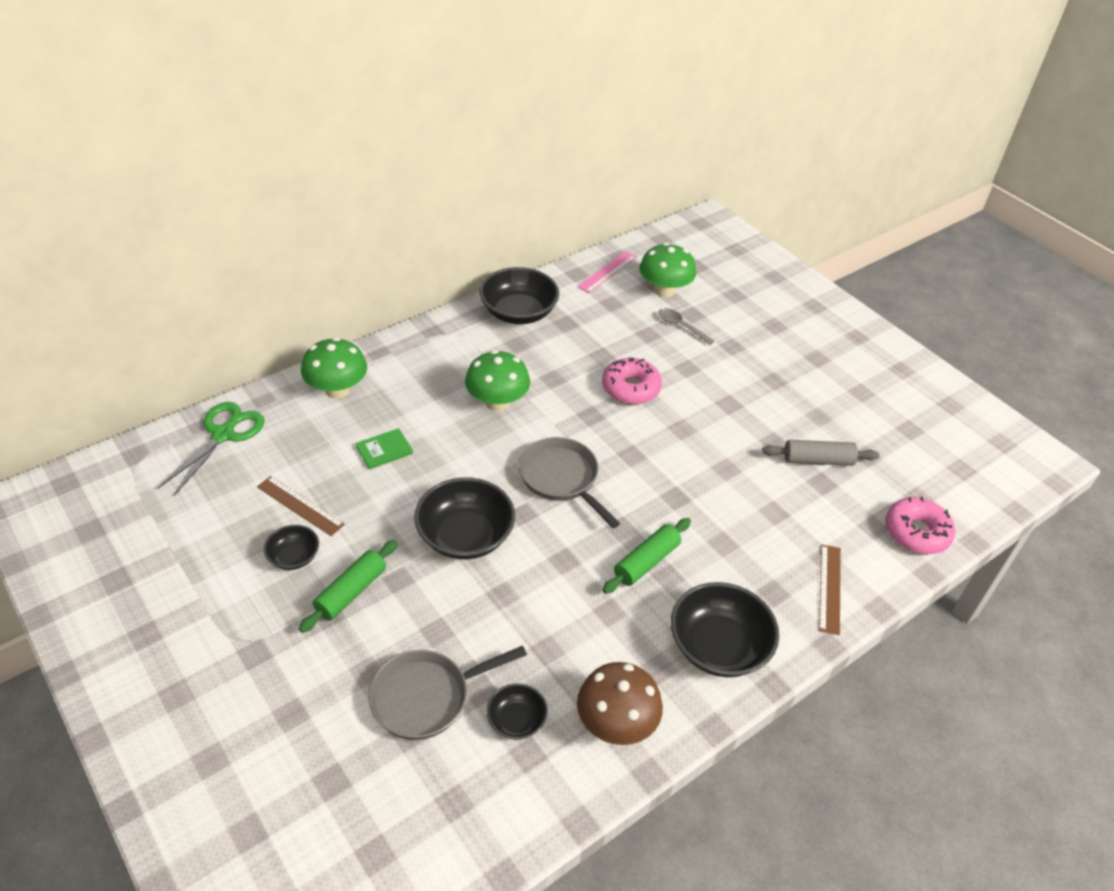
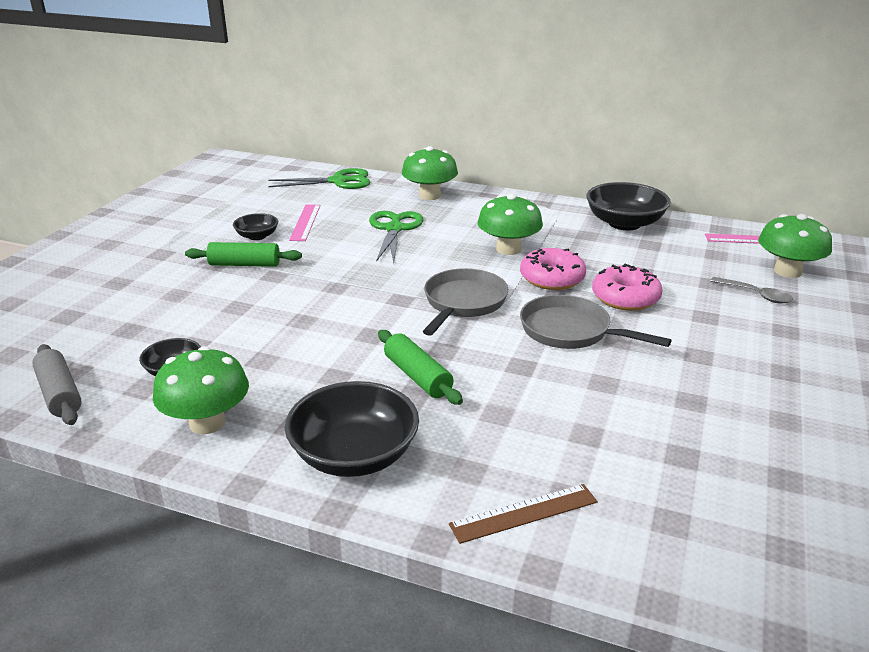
camera: 60 degrees right, 15 degrees down
brown ruler [257,476,345,536] -> pink ruler [289,204,321,241]
green book [355,428,413,469] -> green scissors [369,211,423,263]
grey pan [368,646,527,740] -> grey pan moved to [520,295,672,349]
black bowl [414,477,515,559] -> none
brown mushroom [577,662,663,745] -> green mushroom [153,346,249,434]
green rolling pin [602,518,691,594] -> green rolling pin turned 45 degrees clockwise [378,330,463,405]
grey spoon [658,308,714,345] -> grey spoon turned 120 degrees clockwise [710,277,793,303]
grey rolling pin [762,440,879,466] -> grey rolling pin moved to [32,344,82,425]
pink donut [885,497,955,554] -> pink donut moved to [520,248,586,290]

